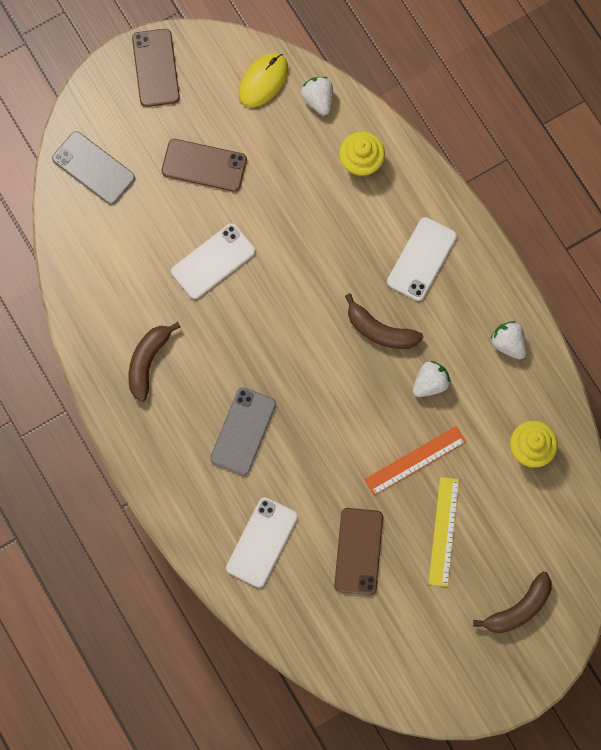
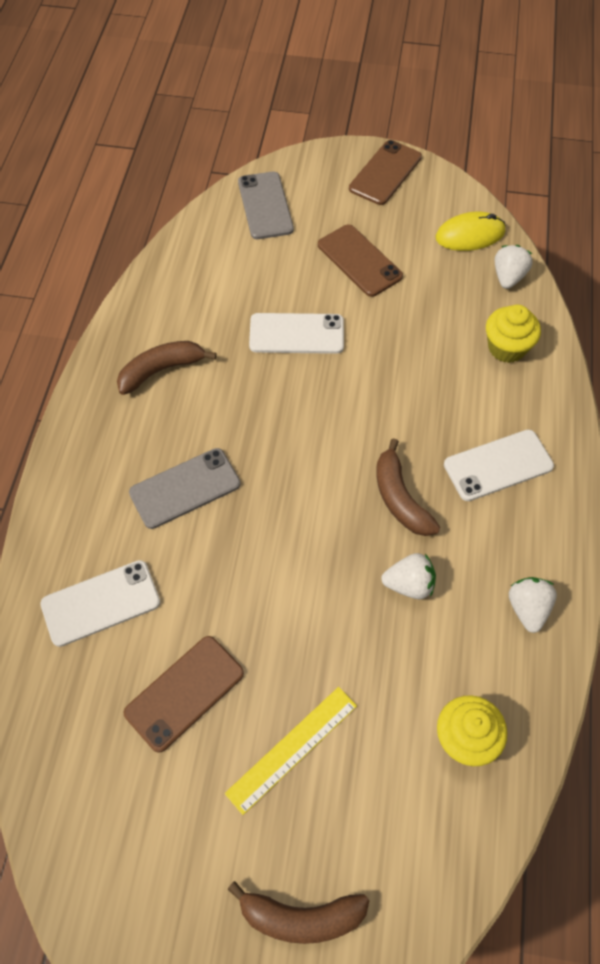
camera: 40 degrees right, 15 degrees down
orange ruler [364,426,466,495] -> none

